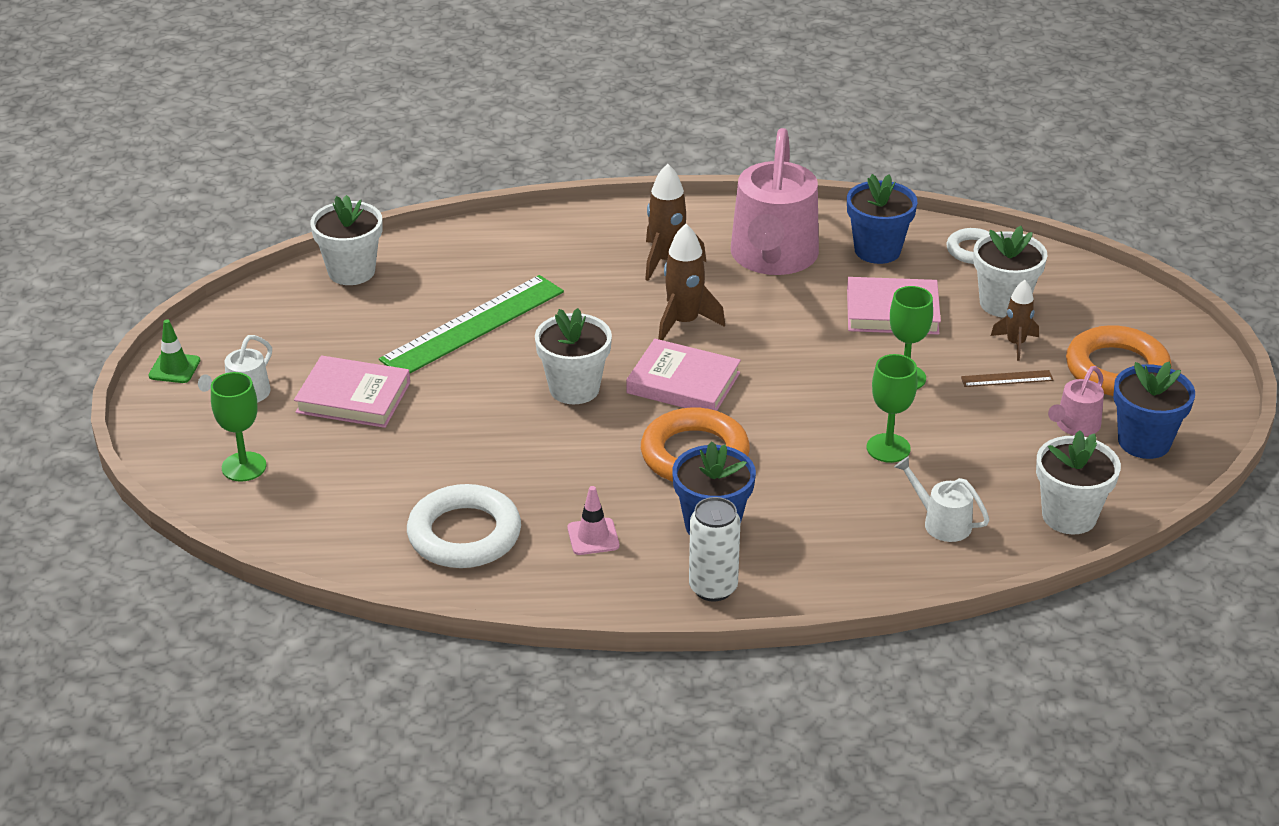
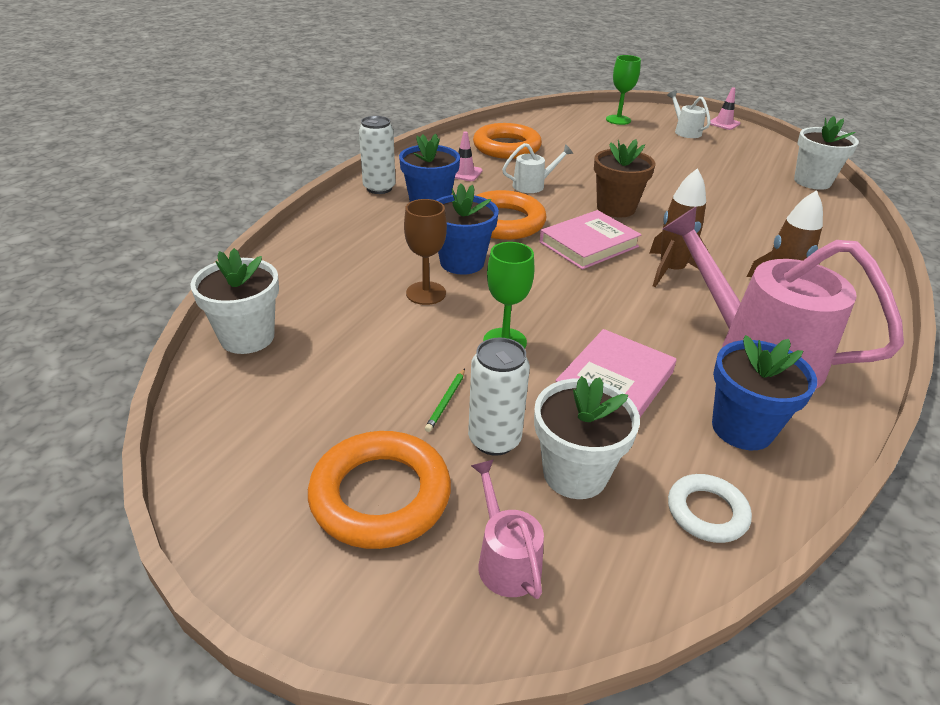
camera: 120 degrees right, 0 degrees up
green traffic cone [149,319,200,383] -> pink traffic cone [710,87,740,130]
pink book [294,355,410,428] -> none
green ruler [379,275,564,373] -> none
white ring [407,484,521,568] -> orange ring [473,123,542,159]
white flower pot [535,308,612,404] -> brown flower pot [594,139,655,217]
green goblet [867,354,917,463] -> brown goblet [404,199,447,305]
white watering can [894,456,989,542] -> white watering can moved to [502,143,573,193]
brown ruler [961,370,1053,387] -> green pencil [425,368,465,432]
brown rocket [991,280,1039,361] -> white can [468,338,530,456]
pink watering can [1048,366,1104,436] -> pink watering can moved to [471,459,544,599]
blue flower pot [1113,361,1195,459] -> blue flower pot moved to [436,183,499,275]

